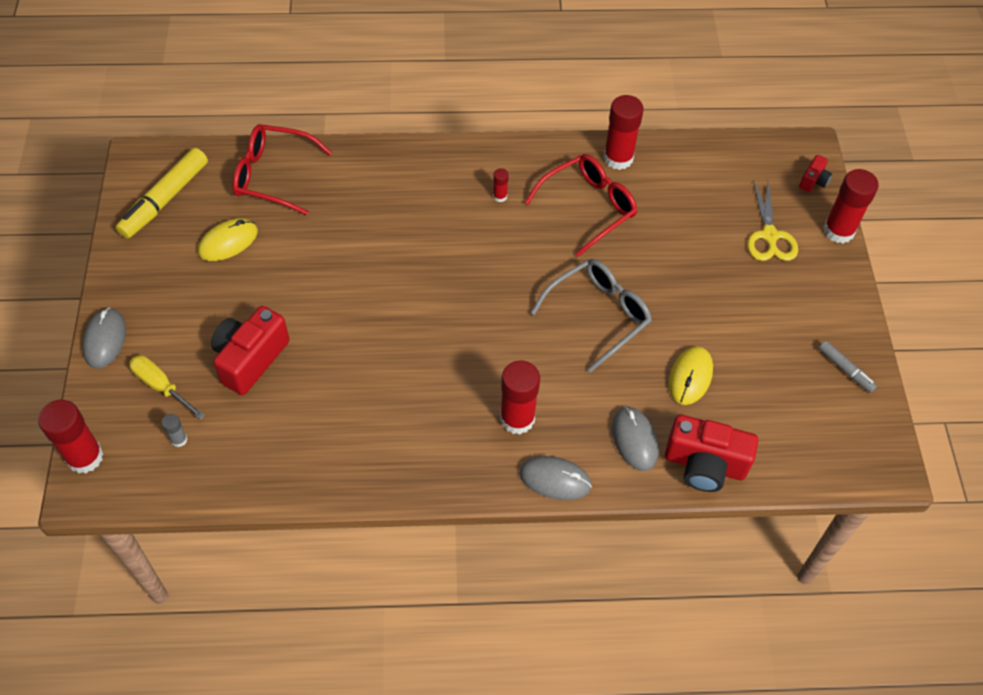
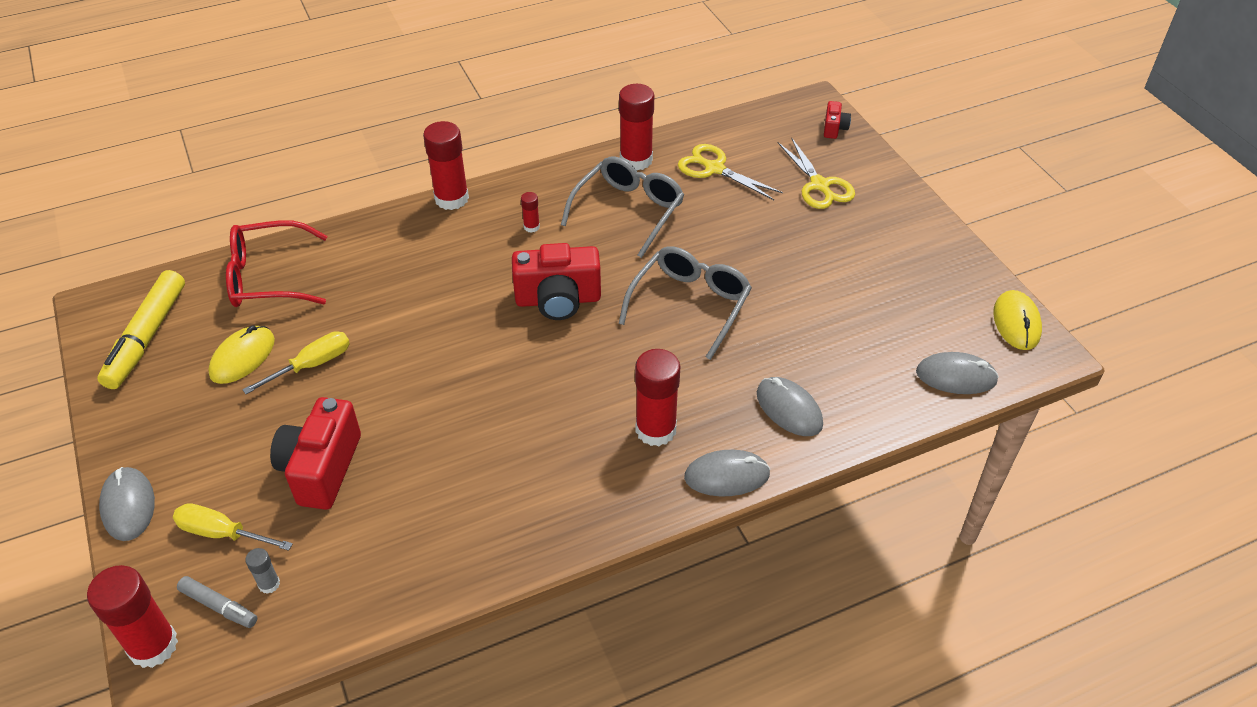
camera: 20 degrees left, 10 degrees down
red glasses [525,154,637,257] -> grey glasses [561,156,684,258]
red camera [665,415,758,492] -> red camera moved to [512,243,601,320]
yellow mouse [669,346,713,405] -> yellow mouse moved to [993,290,1042,350]
grey marker [819,341,877,393] -> grey marker moved to [177,576,257,628]
red glue stick [823,169,879,243] -> red glue stick moved to [423,121,469,210]
none -> yellow screwdriver [242,331,350,394]
none -> yellow scissors [678,144,783,200]
none -> grey mouse [916,352,999,394]

